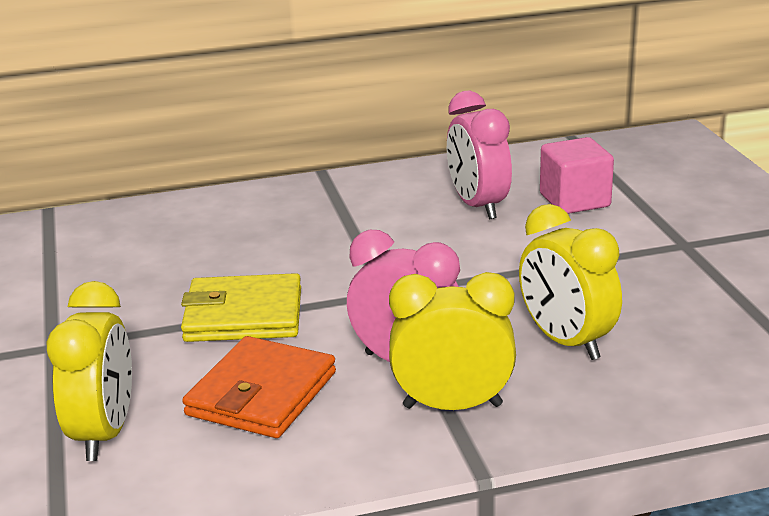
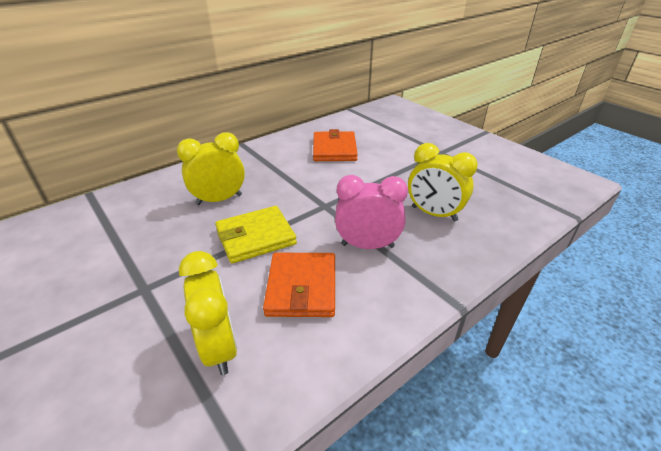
camera: 25 degrees left, 10 degrees up
yellow clock [389,272,516,410] -> yellow clock moved to [177,132,245,205]
pink clock [447,91,512,219] -> orange wallet [313,129,358,161]
pink cube [540,137,614,214] -> none

